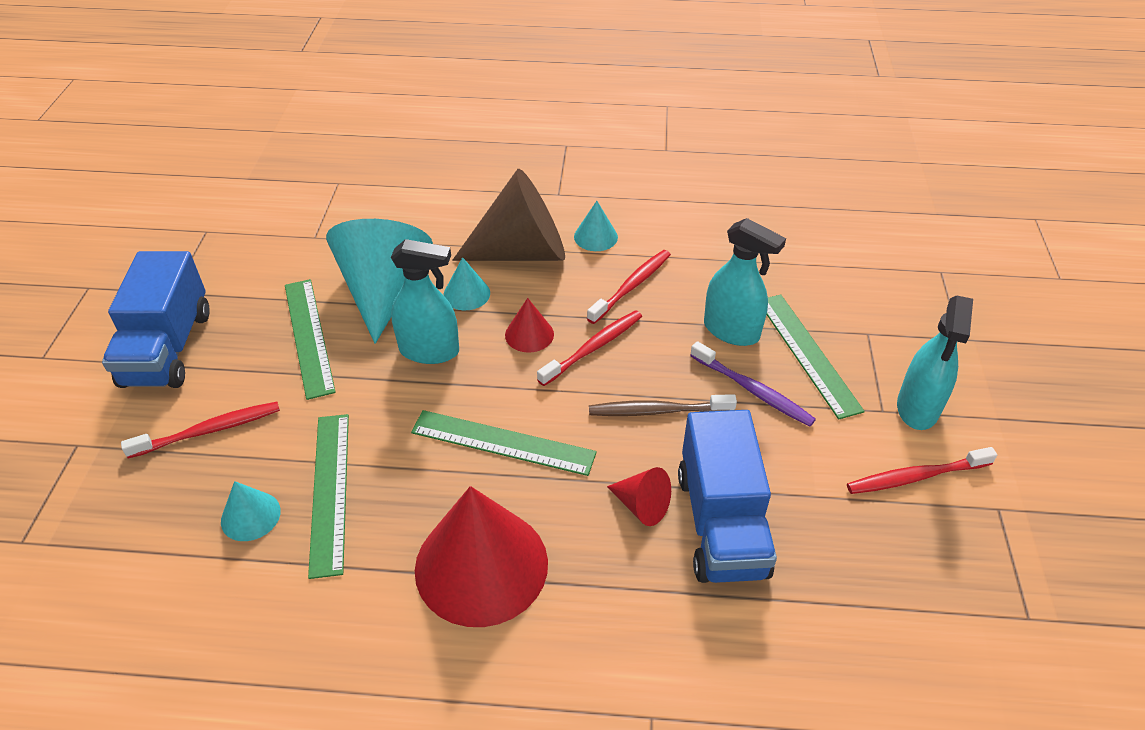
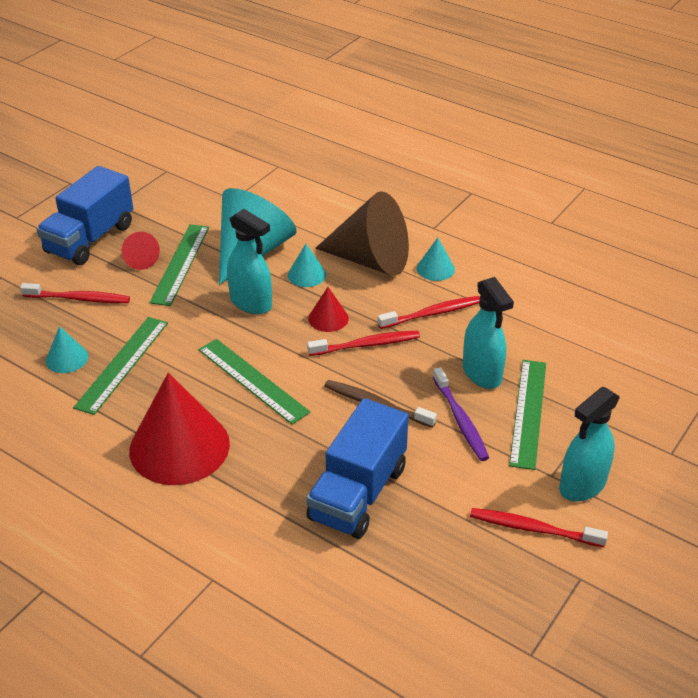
camera: 30 degrees right, 5 degrees down
red cone [607,467,671,526] -> red cone moved to [122,232,160,270]

